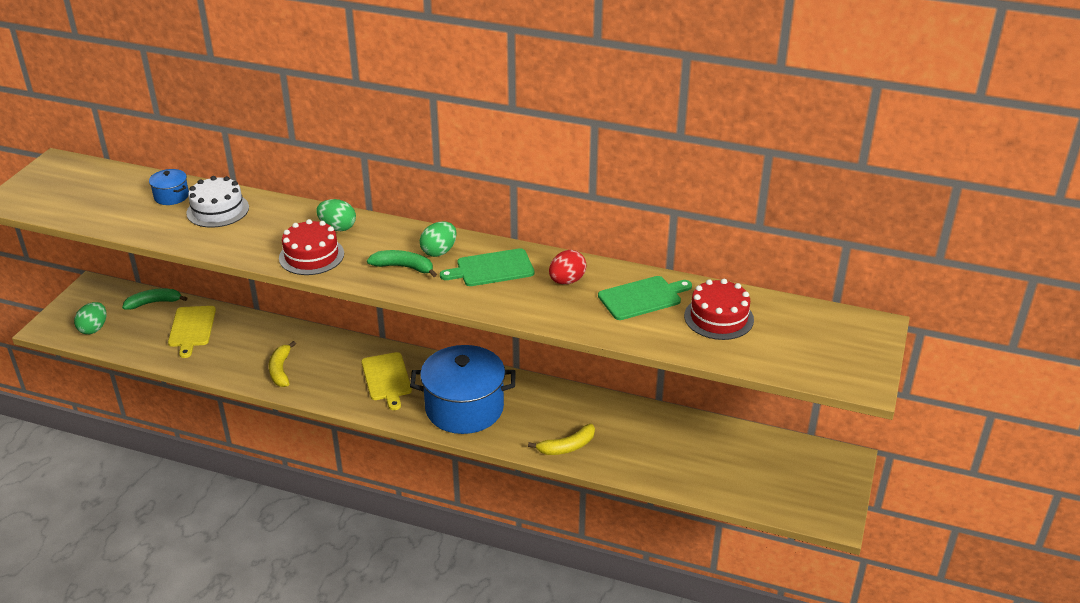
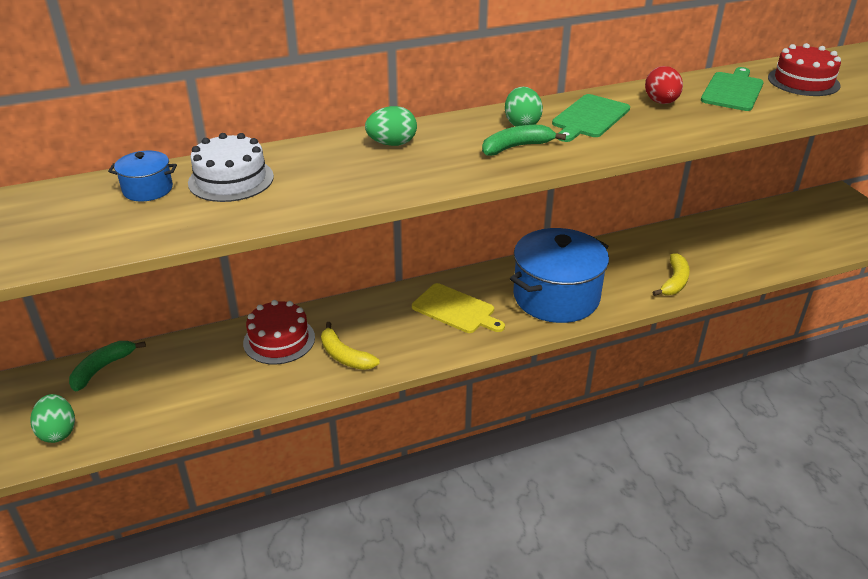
camera: 40 degrees left, 0 degrees up
yellow cutting board [168,306,216,358] -> none
red cake [279,219,344,275] -> red cake moved to [243,300,315,364]

